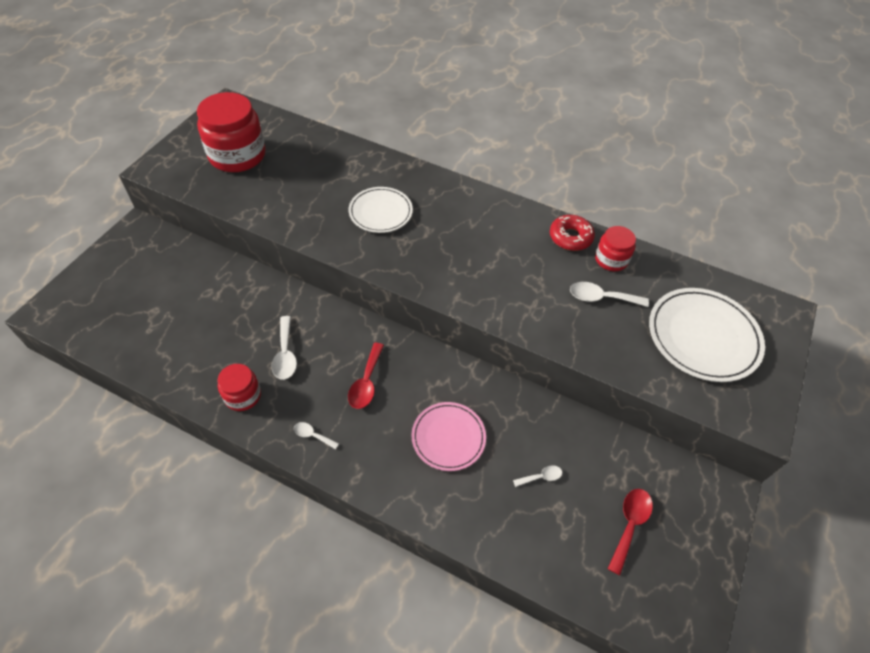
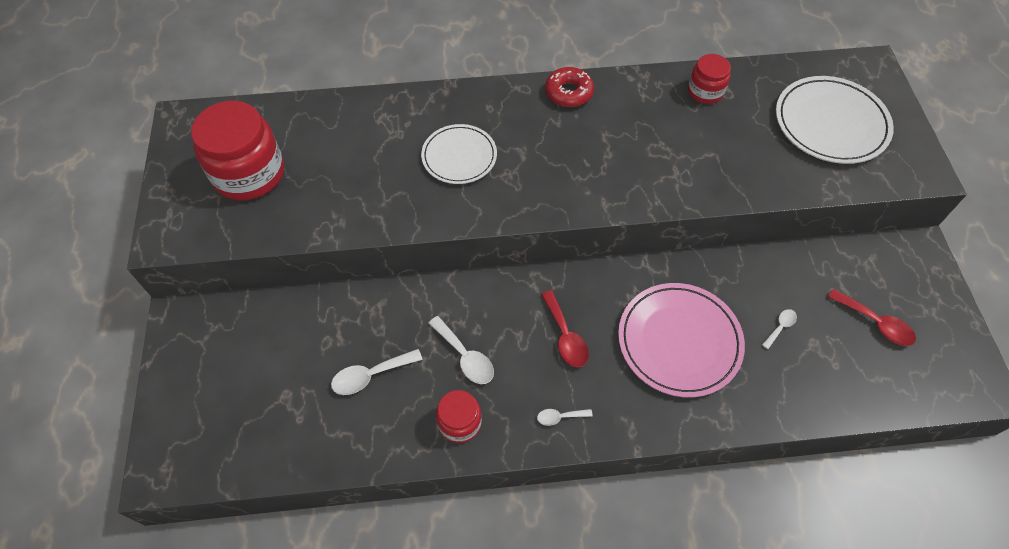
camera: 30 degrees left, 5 degrees up
pink plate [412,402,486,471] -> pink plate [618,283,745,398], size x1.55
red donut [550,215,595,251] -> red donut moved to [545,67,594,107]
white spoon [570,282,649,307] -> white spoon moved to [331,349,423,395]
red spoon [608,489,653,575] -> red spoon turned 135 degrees clockwise [828,289,916,346]

